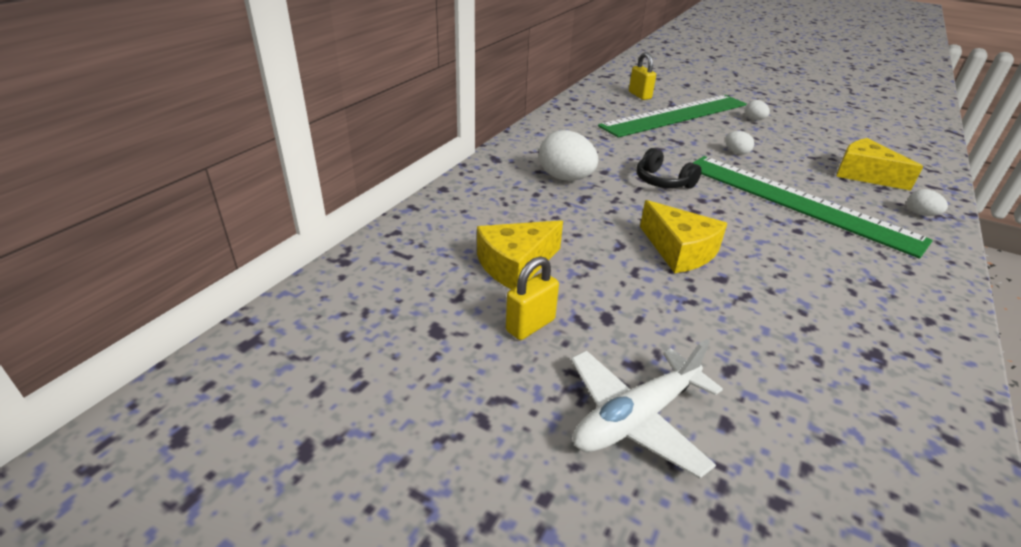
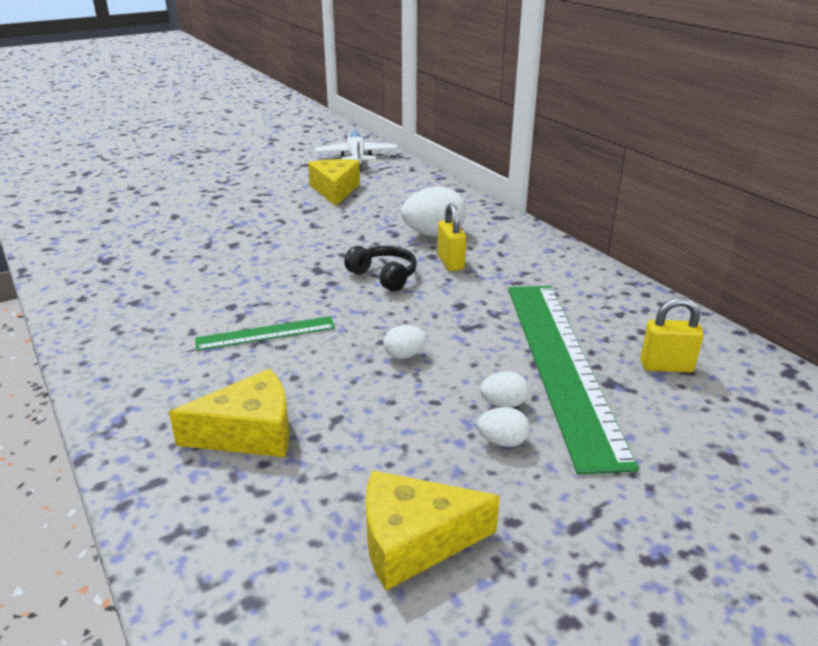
camera: 120 degrees right, 5 degrees down
yellow padlock [506,256,559,340] -> yellow padlock moved to [437,203,466,271]
white plane [571,339,723,479] -> white plane moved to [315,131,398,169]
black headphones [636,148,702,188] -> black headphones turned 60 degrees clockwise [344,246,417,291]
yellow cheese [640,200,728,273] -> yellow cheese moved to [366,470,500,590]
green ruler [693,156,933,258] -> green ruler [195,316,335,351], size x0.47
white egg [907,189,948,216] -> white egg moved to [480,371,529,408]

